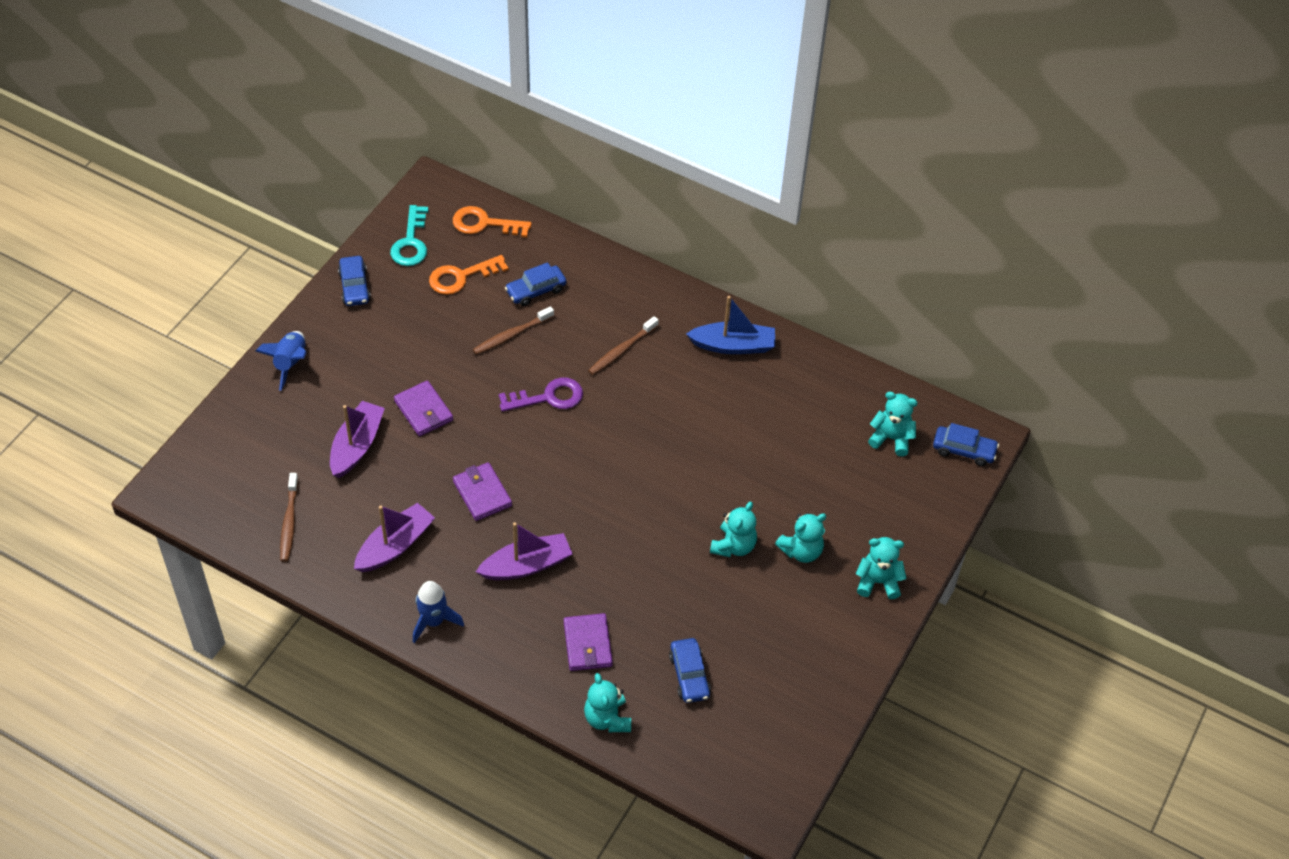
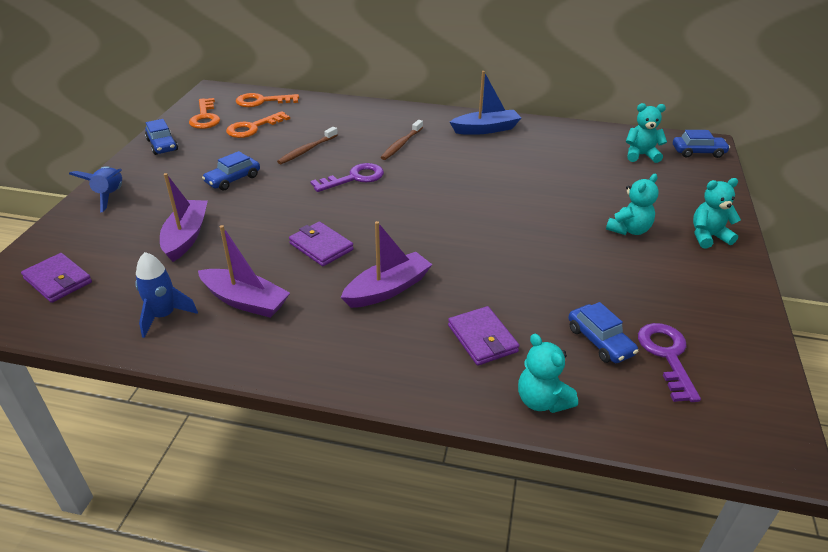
camera: 15 degrees left, 15 degrees down
brown toothbrush [280,473,298,562] -> none
purple boat [354,503,435,572] -> purple boat turned 90 degrees clockwise [198,225,290,318]
turquoise key [390,205,428,266] -> orange key [189,98,220,129]
purple wallet [394,380,453,436] -> purple wallet moved to [21,253,92,303]
blue rocket [413,581,464,643] -> blue rocket moved to [135,252,198,338]
blue car [505,262,566,306] -> blue car moved to [202,151,260,191]
turquoise teddy bear [710,502,757,557] -> none
none -> purple key [638,323,701,402]

